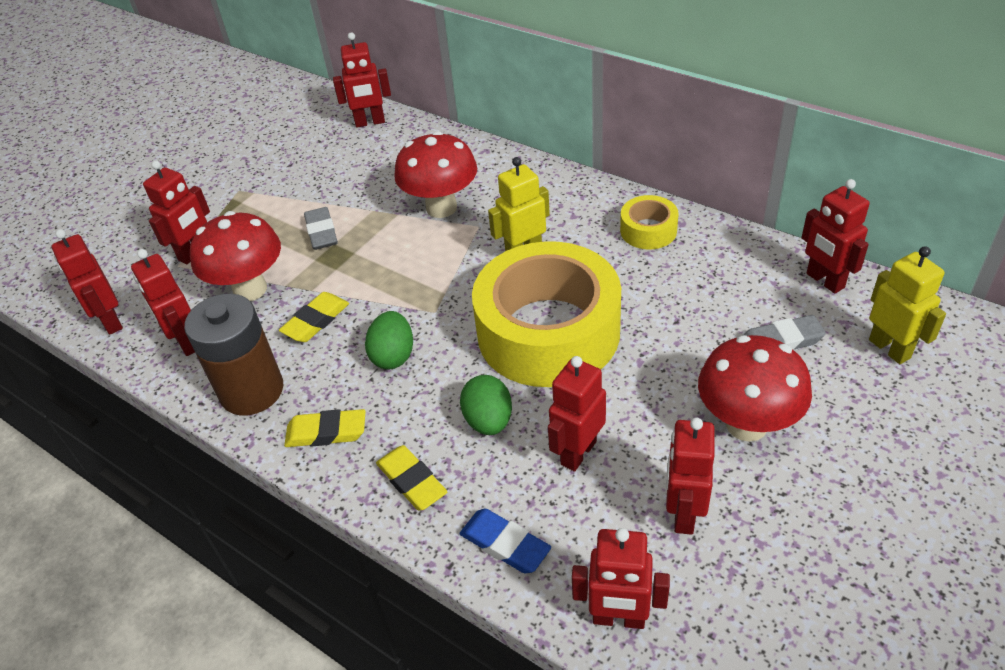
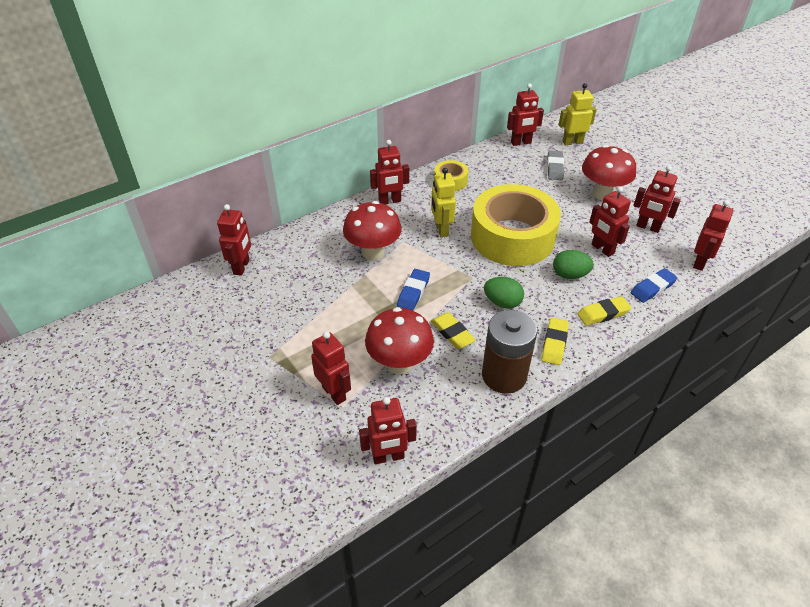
camera: 75 degrees left, 0 degrees up
red robot [131,249,195,356] -> red robot moved to [370,140,409,204]
grey eraser [304,207,338,250] -> none
none -> blue eraser [397,269,430,310]

